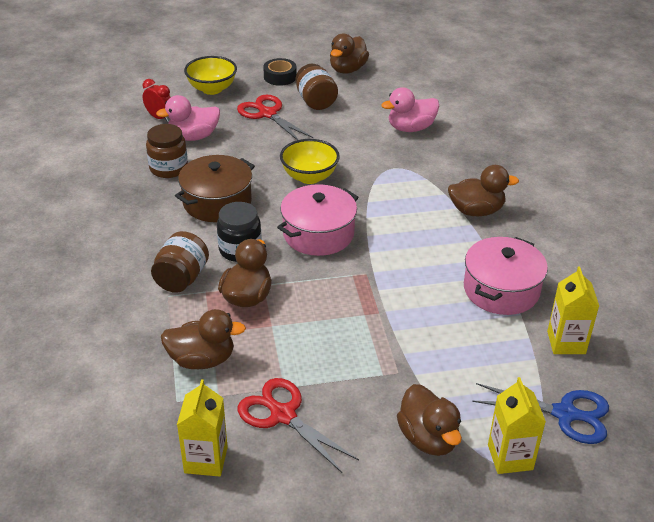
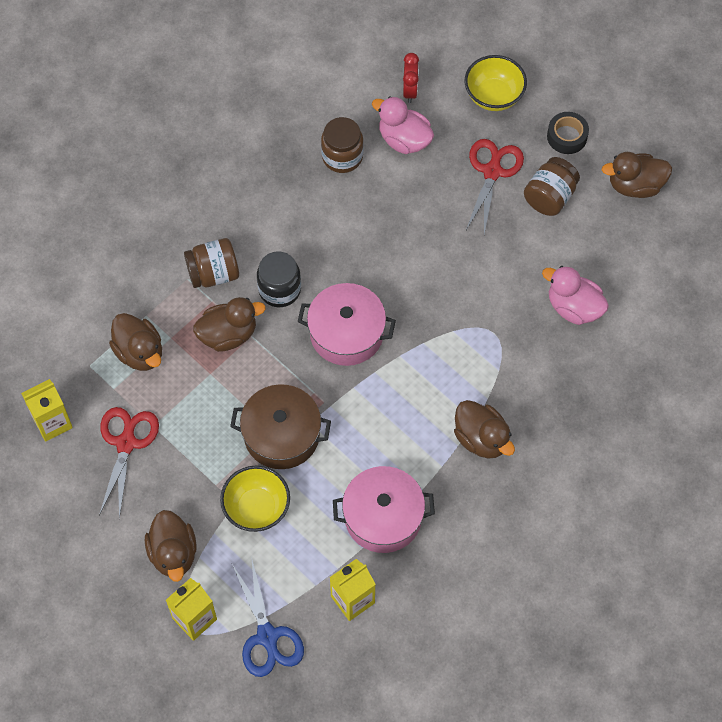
camera: 55 degrees right, 25 degrees up
brown pot [175,155,255,222] -> brown pot moved to [230,384,331,469]
yellow bowl [280,139,340,184] -> yellow bowl moved to [220,466,290,532]
brown duck [397,384,462,456] -> brown duck turned 45 degrees counterclockwise [145,510,197,582]

